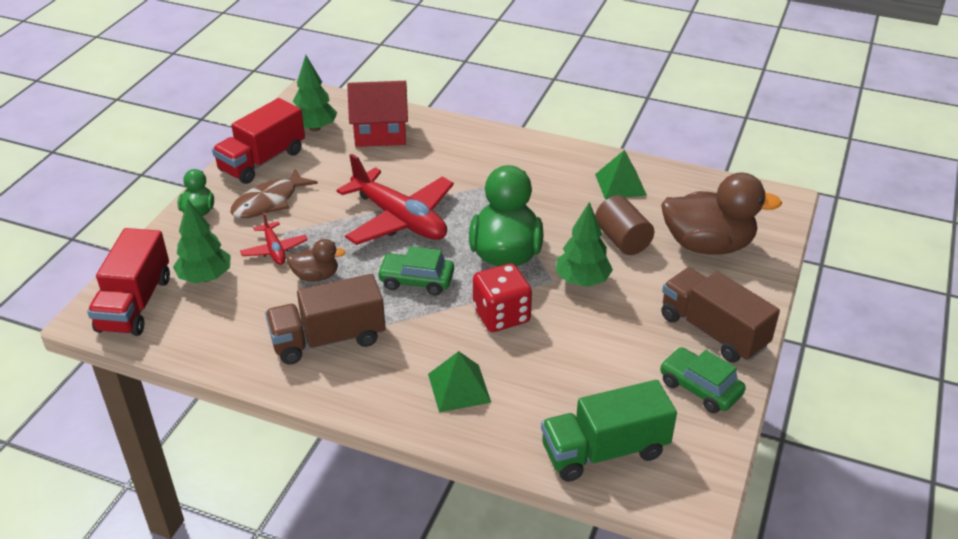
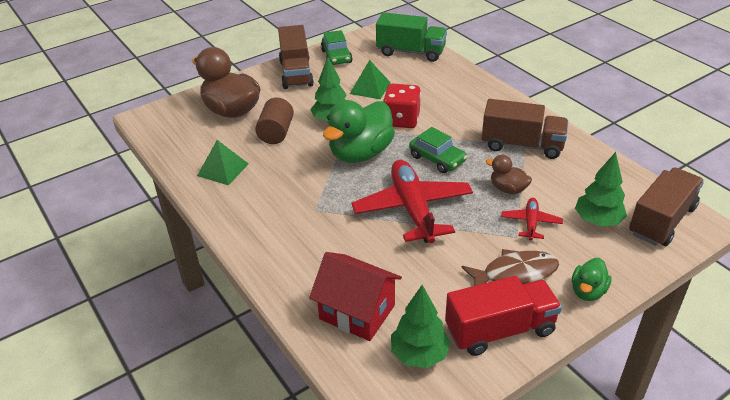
camera: 145 degrees left, 0 degrees up
red truck [87,228,170,336] -> brown truck [629,167,704,246]
green pyramid [428,351,491,412] -> green pyramid moved to [350,60,391,99]

